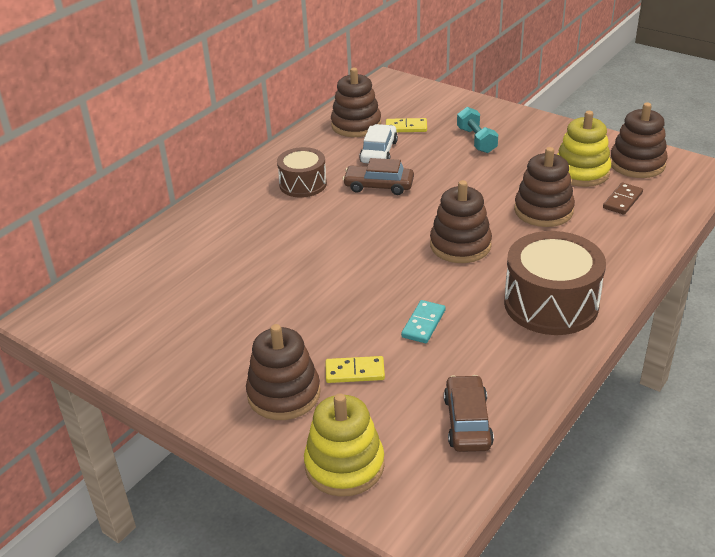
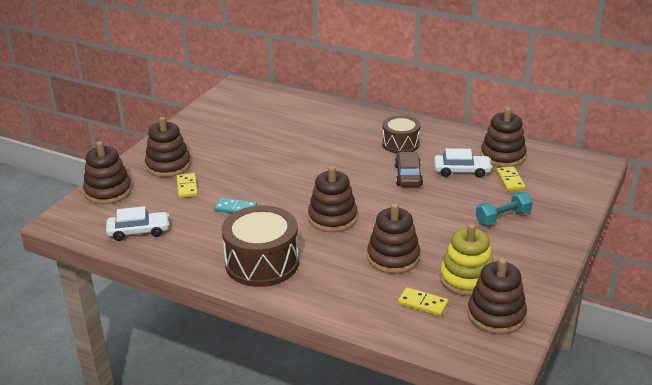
camera: 80 degrees right, 5 degrees down
yellow stacking toy [304,393,385,497] -> brown stacking toy [83,141,132,204]
brown car [444,375,494,452] -> white car [106,206,170,241]
brown domino [603,182,643,215] -> yellow domino [398,287,448,316]

